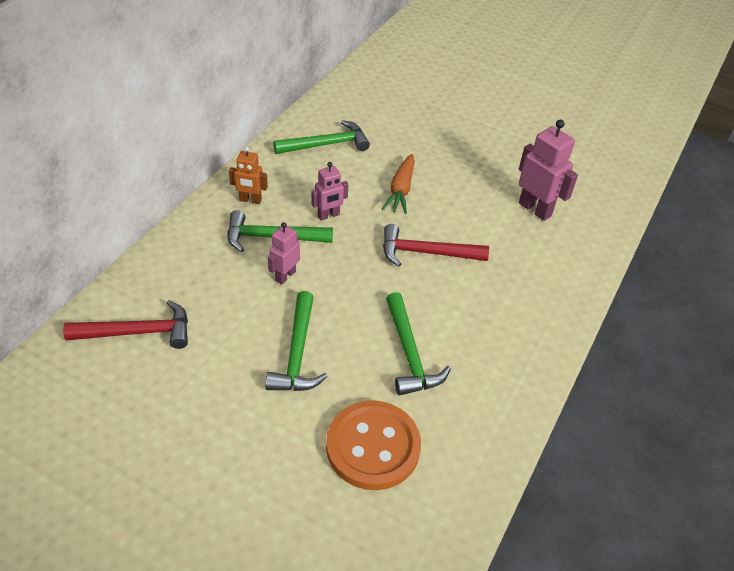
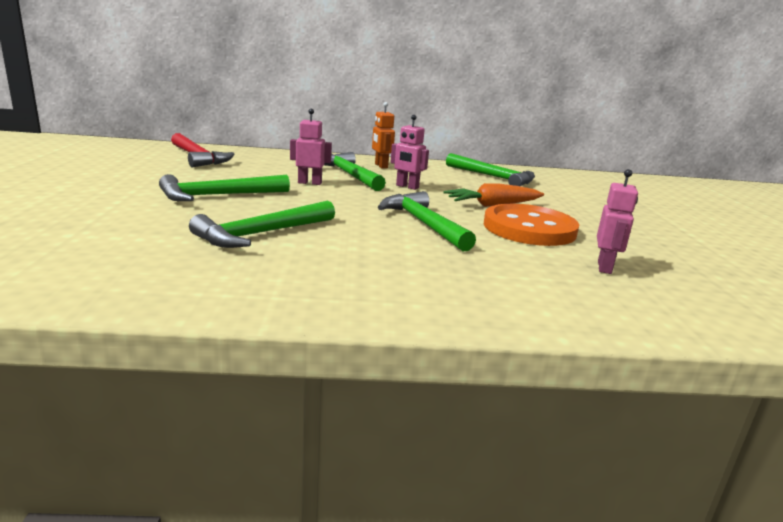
camera: 60 degrees right, 25 degrees down
orange button [326,400,421,490] -> orange button moved to [484,204,579,246]
red hammer [383,224,489,266] -> green hammer [378,191,476,252]
pink robot [519,120,578,221] -> pink robot [597,169,638,274], size x0.61

